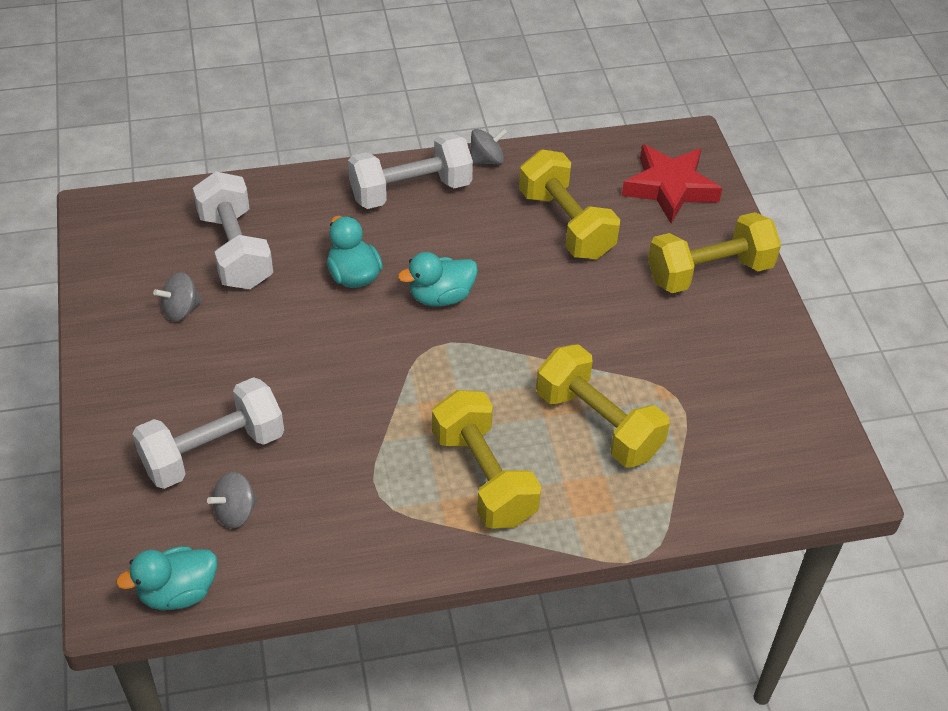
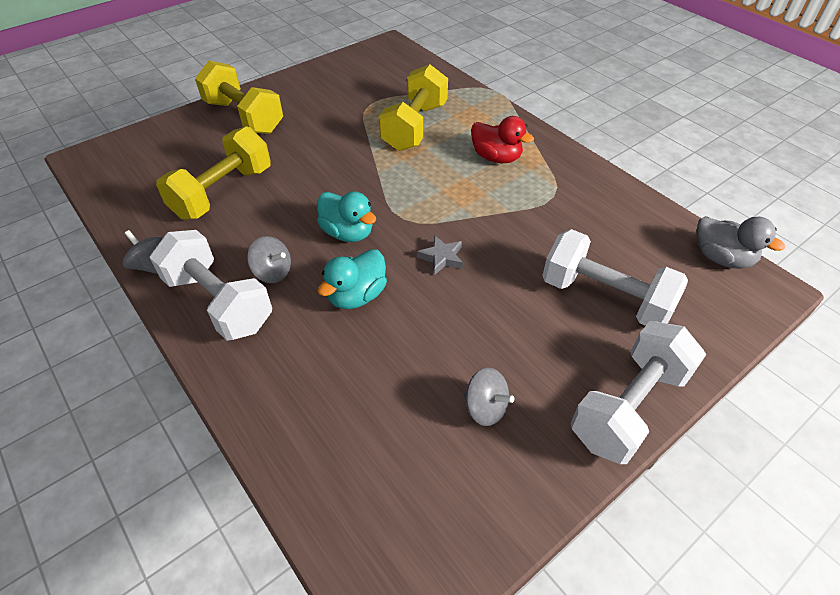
camera: 115 degrees left, 0 degrees up
turquoise duck [116,546,217,610] -> grey duck [697,216,785,269]
white dumbbell [193,171,273,289] -> white dumbbell moved to [571,321,706,464]
grey spinning top [207,472,258,528] -> grey spinning top moved to [247,236,291,283]
yellow dumbbell [432,390,541,529] -> red duck [471,116,534,163]
red star [622,144,722,223] -> none
none -> grey star [417,235,463,275]

